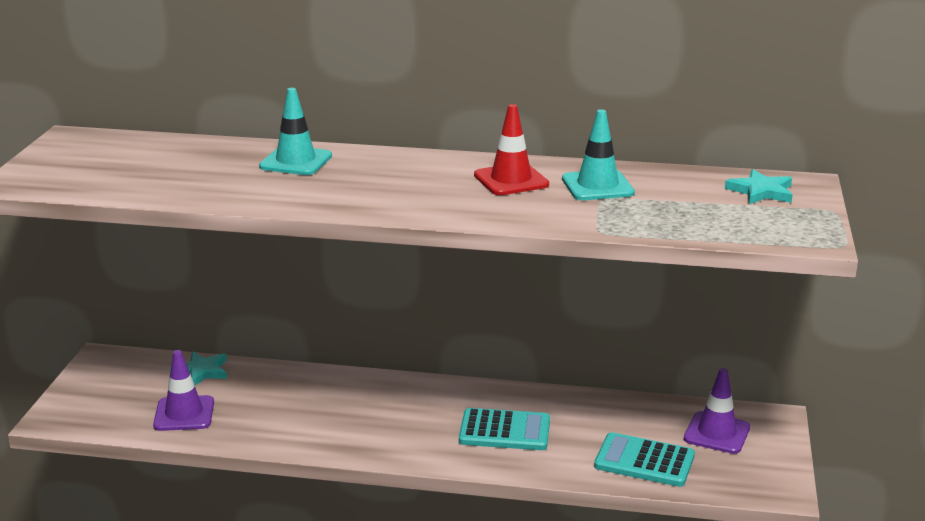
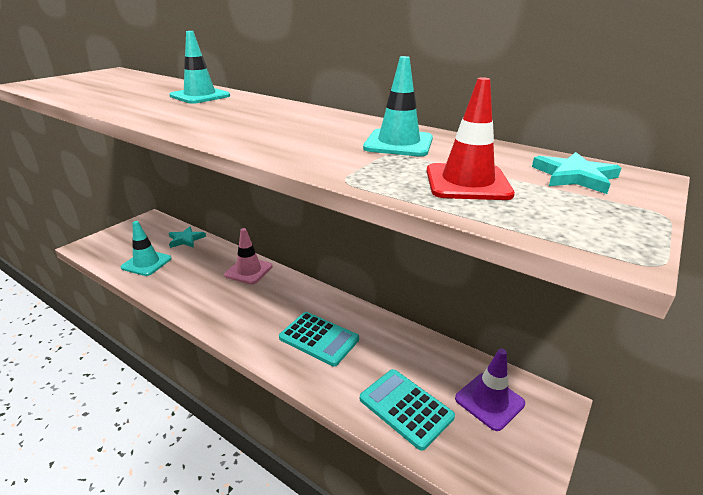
camera: 25 degrees right, 5 degrees up
purple traffic cone [153,350,214,431] -> turquoise traffic cone [121,221,172,276]
red traffic cone [474,104,549,195] -> red traffic cone moved to [427,77,515,200]
none -> pink traffic cone [224,228,273,284]

